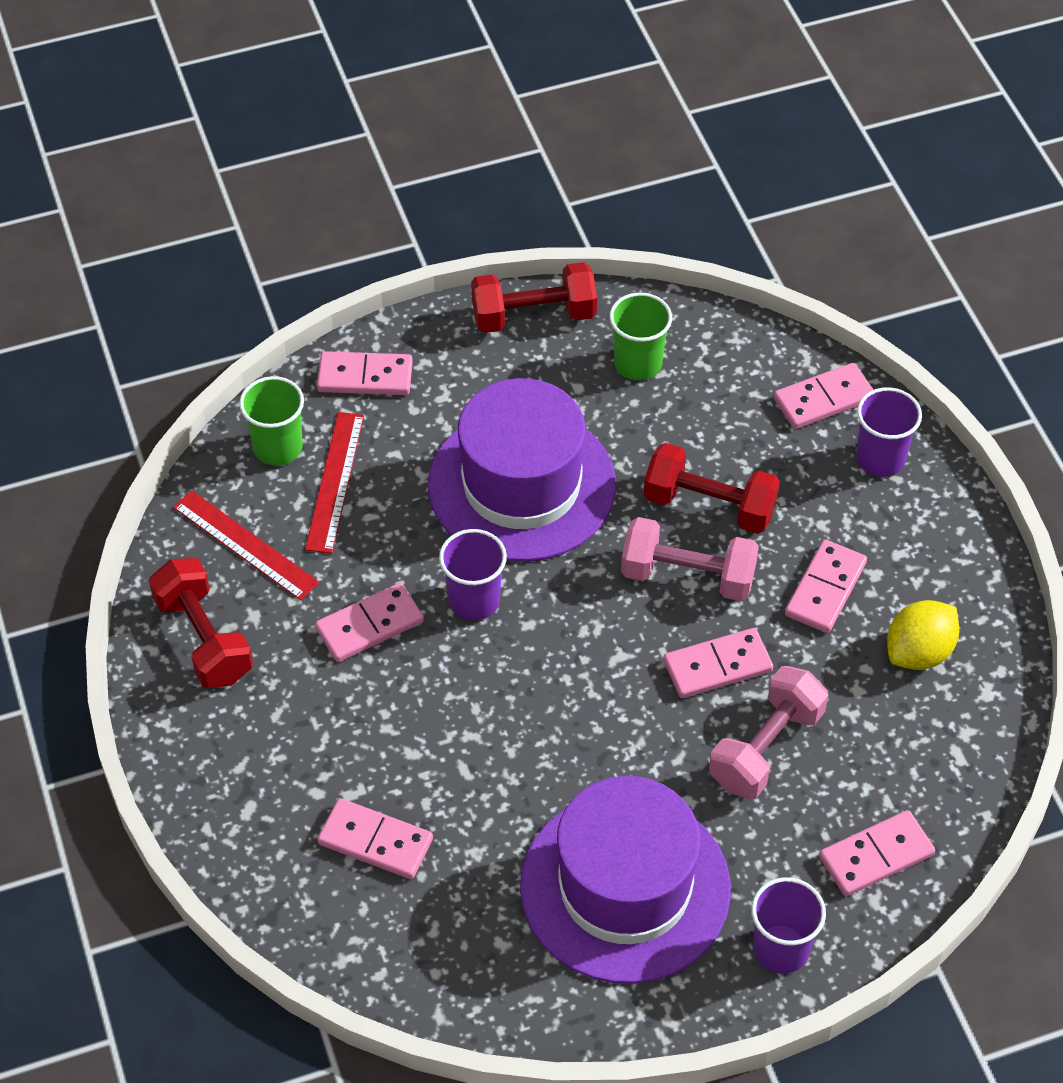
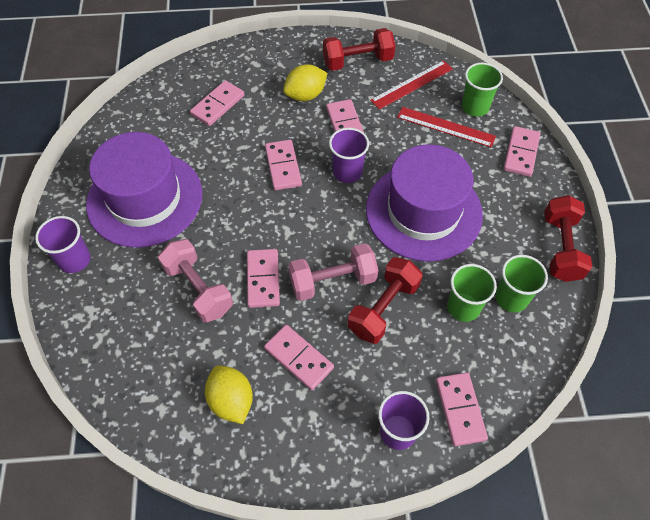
camera: 105 degrees right, 5 degrees up
pink dumbbell [621,517,759,601] -> pink dumbbell turned 45 degrees clockwise [288,243,378,301]
pink domino [819,810,935,896] -> pink domino moved to [265,140,302,190]
none -> yellow lemon [283,64,327,101]
none -> green cup [447,264,497,322]

